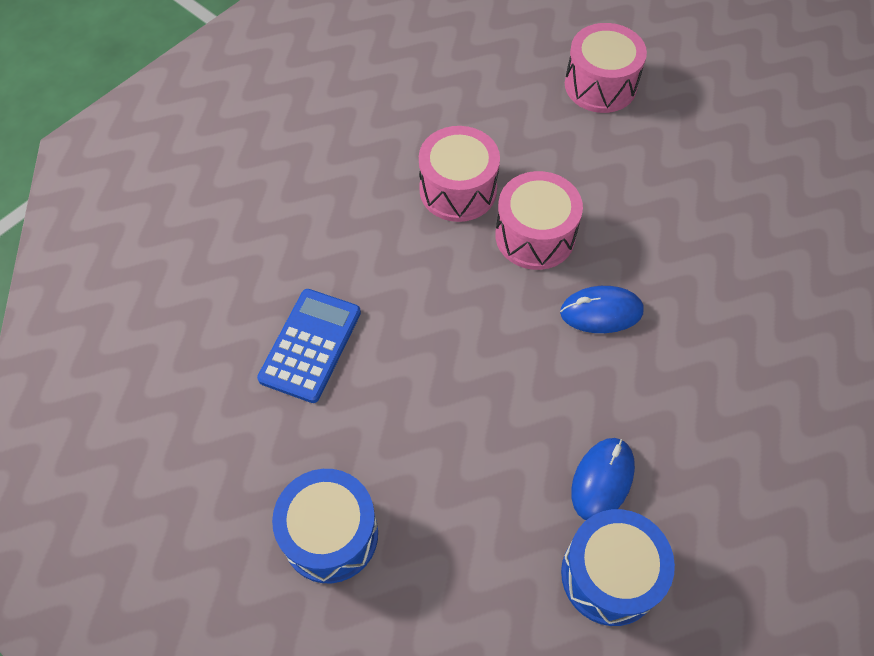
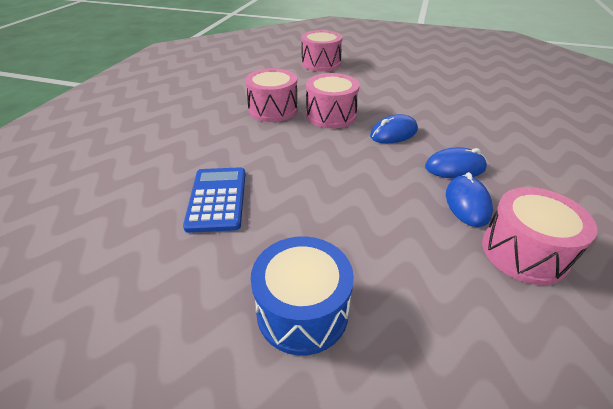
camera: 25 degrees left, 20 degrees down
blue drum [561,509,675,626] -> pink drum [482,187,597,285]
none -> blue mouse [425,147,487,179]

